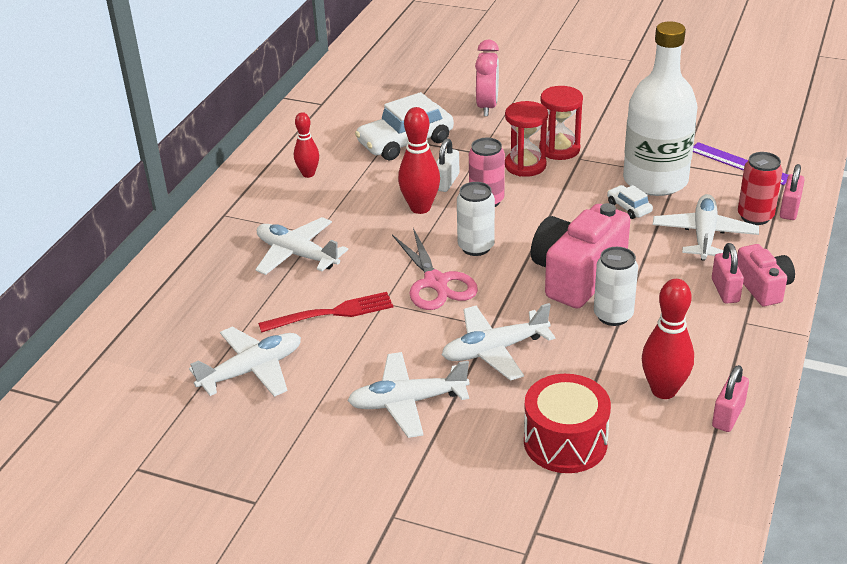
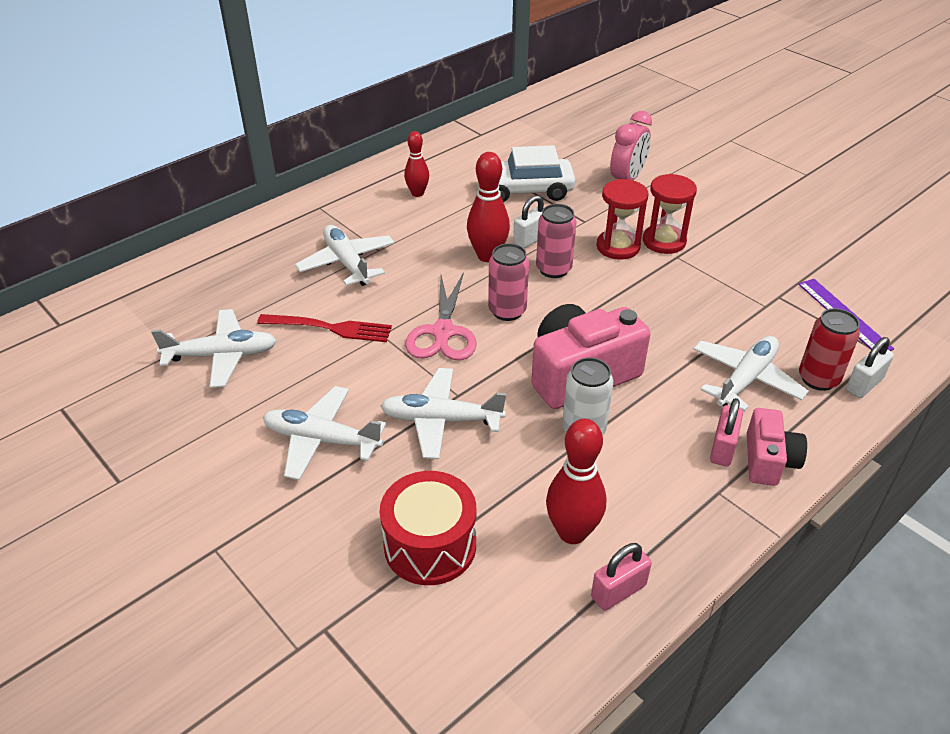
camera: 25 degrees right, 5 degrees up
white can [457,182,495,256] -> pink can [488,243,529,321]
white car [607,185,653,219] -> none
white bottle [623,21,698,196] -> none
pink padlock [780,164,805,220] -> white padlock [846,337,894,398]

